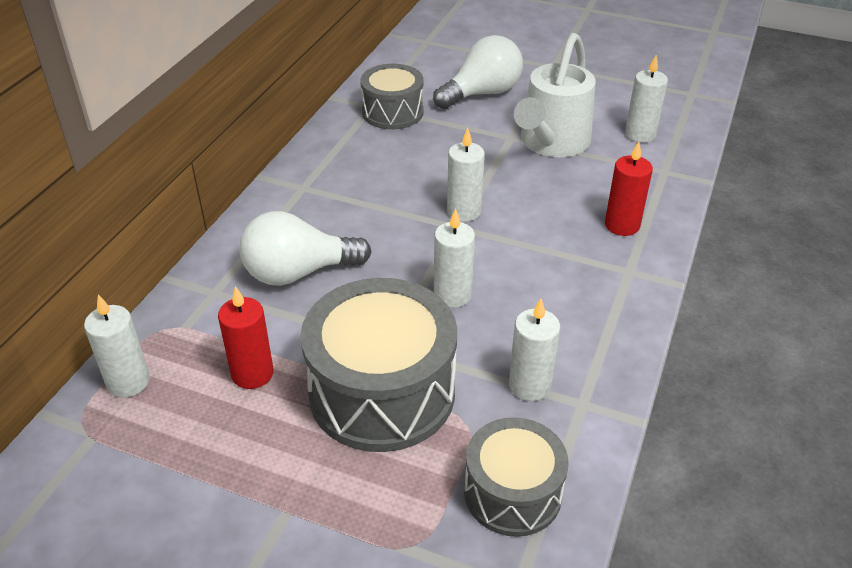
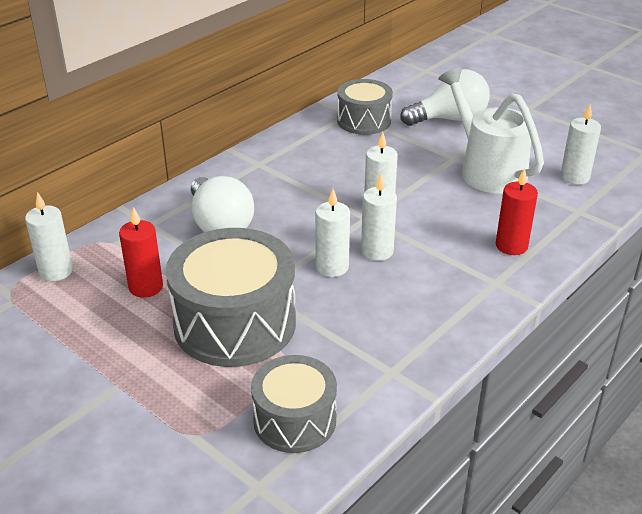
camera: 20 degrees right, 5 degrees down
white light bulb [240,211,371,286] -> white light bulb turned 120 degrees counterclockwise [191,176,254,232]
white candle [509,299,560,401] -> white candle moved to [361,174,397,261]
white watering can [514,33,596,157] -> white watering can turned 105 degrees clockwise [438,67,544,194]

